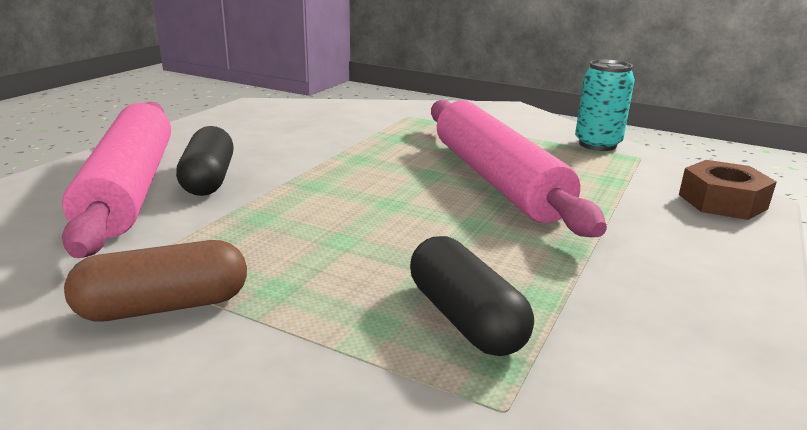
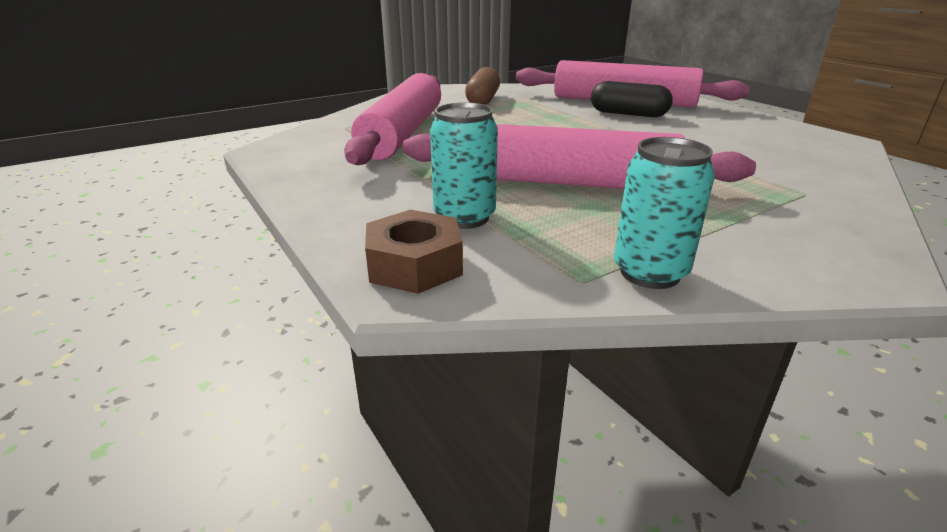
camera: 120 degrees right, 5 degrees up
black capsule [410,236,534,356] -> pink rolling pin [344,73,441,165]
none -> turquoise can [430,102,498,229]

